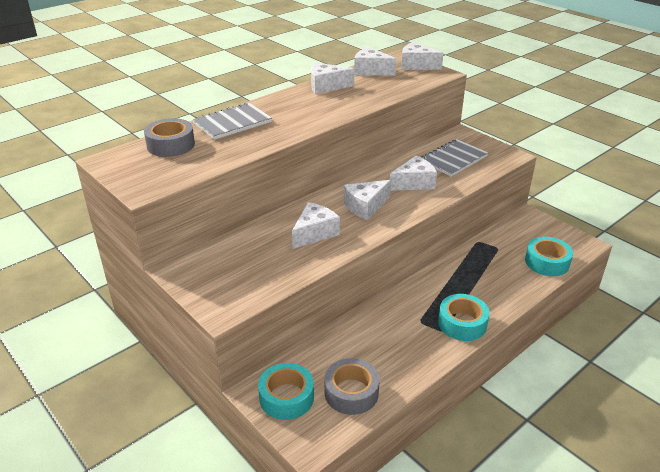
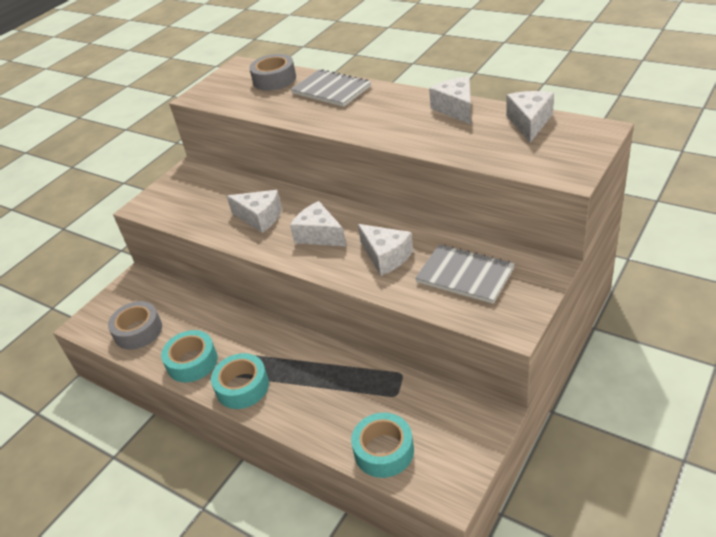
camera: 80 degrees right, 5 degrees up
turquoise tape [258,363,314,420] -> turquoise tape moved to [161,330,218,383]
white cheese [401,42,444,70] -> none

